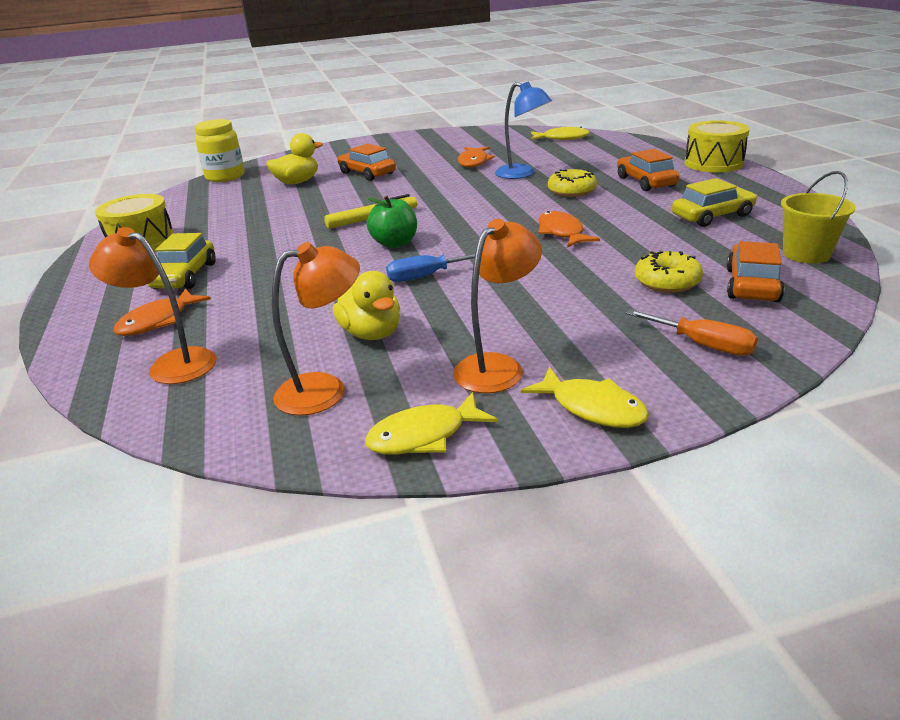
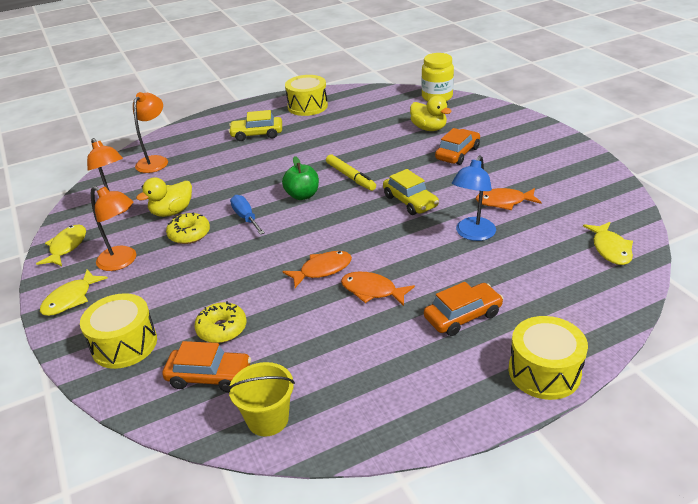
camera: 80 degrees right, 5 degrees up
orange fish [113,288,211,336] -> orange fish moved to [341,272,415,306]
yellow fish [365,392,498,455] -> yellow fish turned 45 degrees clockwise [36,224,86,266]
yellow donut [548,169,597,197] -> yellow donut moved to [166,213,210,244]
orange screwdriver [626,310,758,356] -> yellow drum [80,293,157,369]
yellow car [672,178,757,227] -> yellow car moved to [383,169,439,215]

